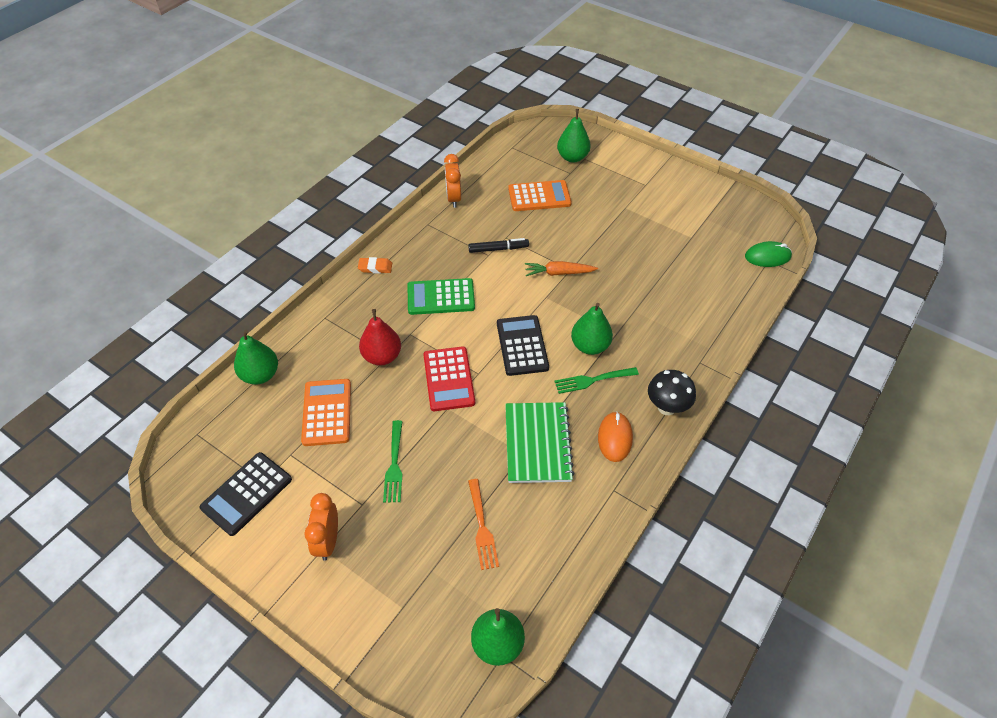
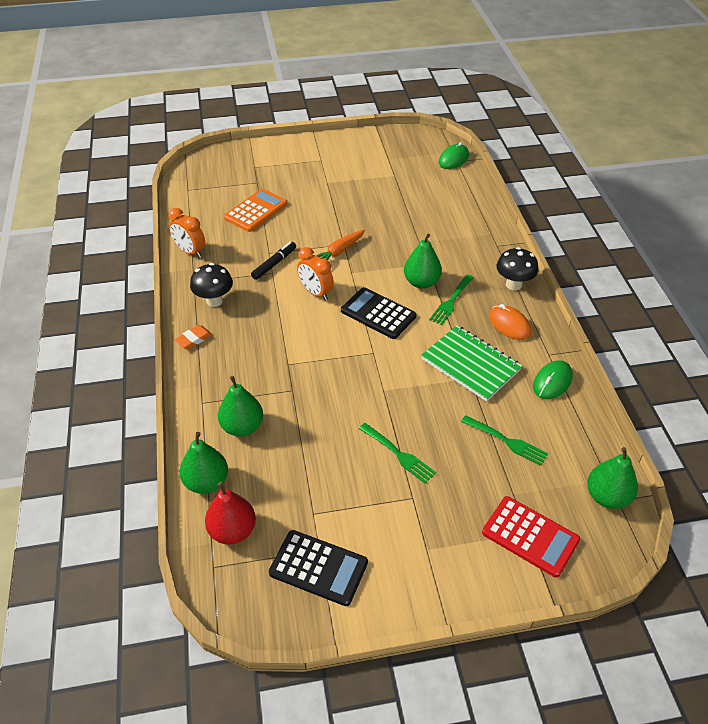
camera: 45 degrees left, 5 degrees down
black calculator [200,452,292,536] -> black calculator turned 60 degrees counterclockwise [269,530,368,606]
orange calculator [301,379,351,446] -> none
orange clock [304,493,338,561] -> orange clock moved to [297,247,334,301]
red pear [359,309,401,365] -> red pear moved to [205,482,256,545]
green calculator [407,278,475,315] -> none
red calculator [423,346,475,411] -> red calculator moved to [482,496,580,578]
orange fork [468,479,499,570] -> green fork [461,415,549,466]
green pear [557,109,591,163] -> green pear moved to [218,376,263,437]
none -> black mushroom [190,263,233,307]
none -> green mouse [533,360,573,399]

